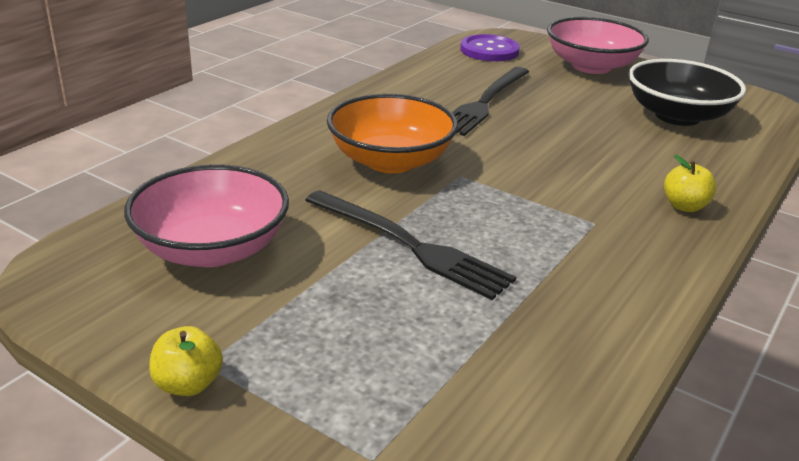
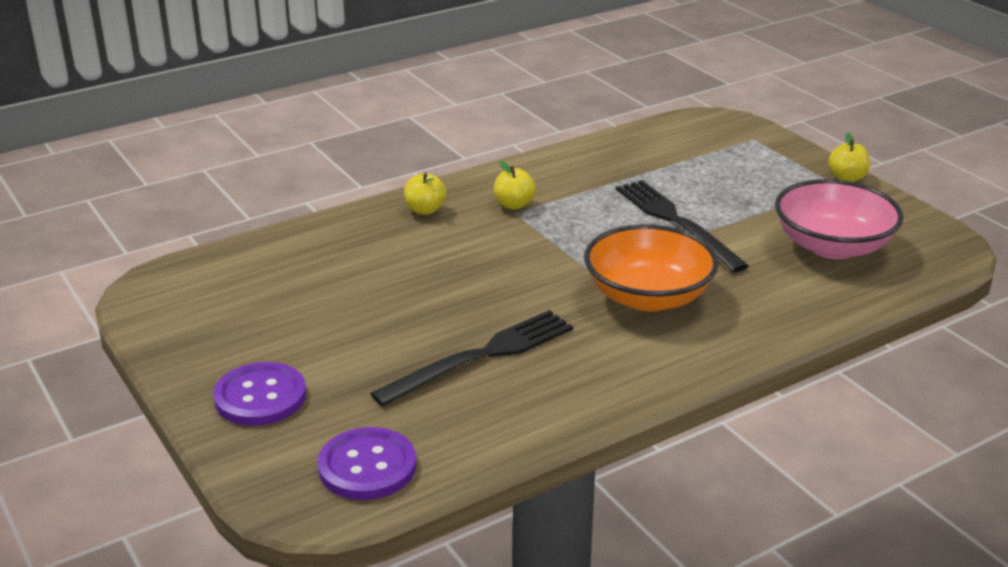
camera: 155 degrees left, 0 degrees up
pink bowl [547,17,649,74] -> purple button [213,362,306,426]
black bowl [628,59,746,126] -> none
none -> yellow apple [494,161,536,209]

